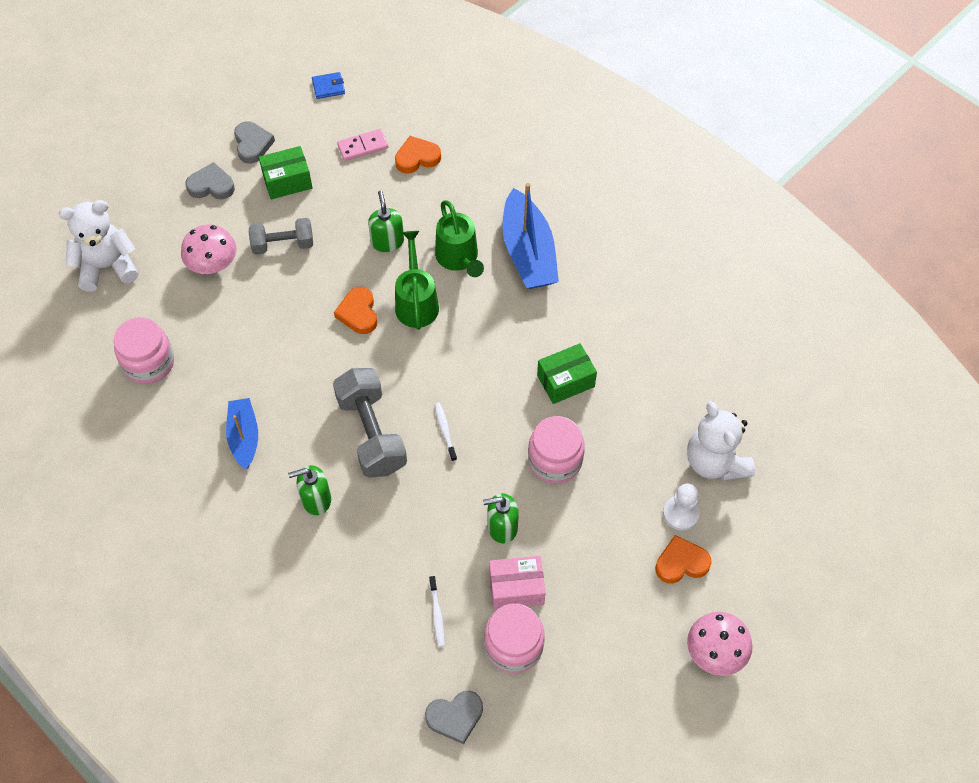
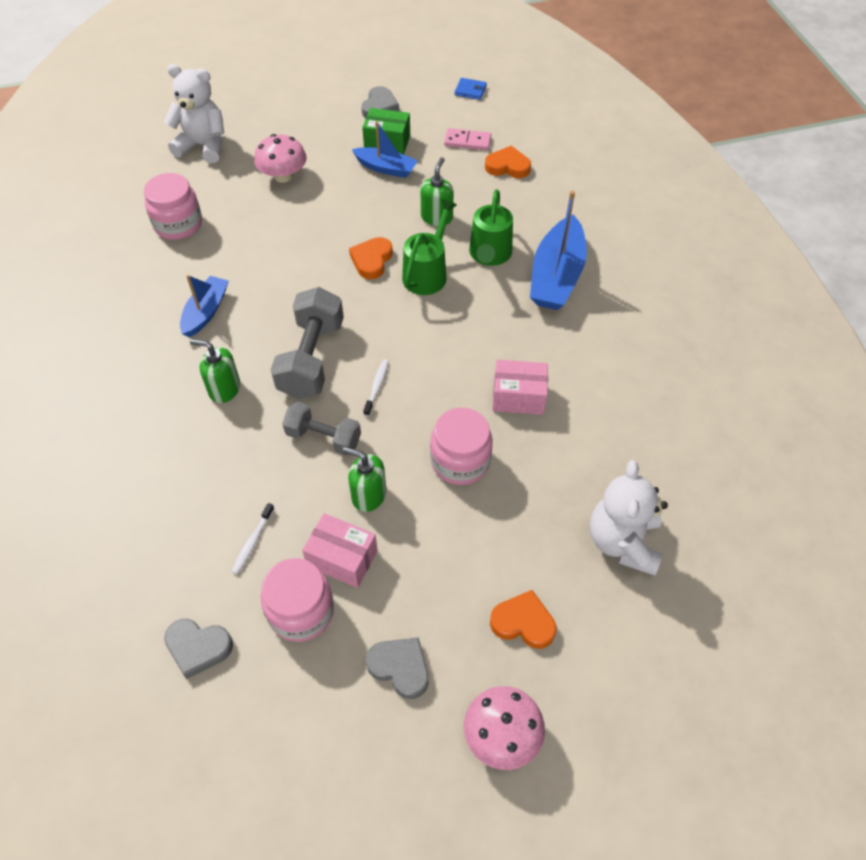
camera: 30 degrees right, 5 degrees down
grey heart [186,162,235,200] -> grey heart moved to [366,637,428,699]
grey dumbbell [249,218,313,255] -> grey dumbbell moved to [282,402,361,456]
green box [537,343,597,404] -> pink box [493,360,548,415]
white pawn [663,484,700,531] -> none
none -> blue boat [352,121,418,178]

